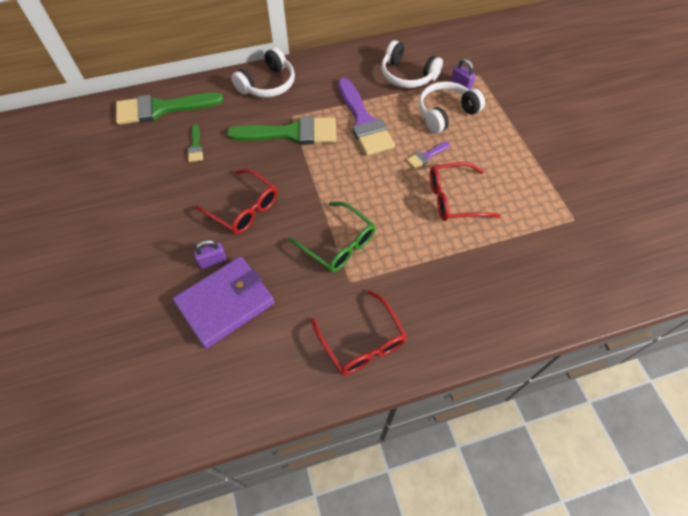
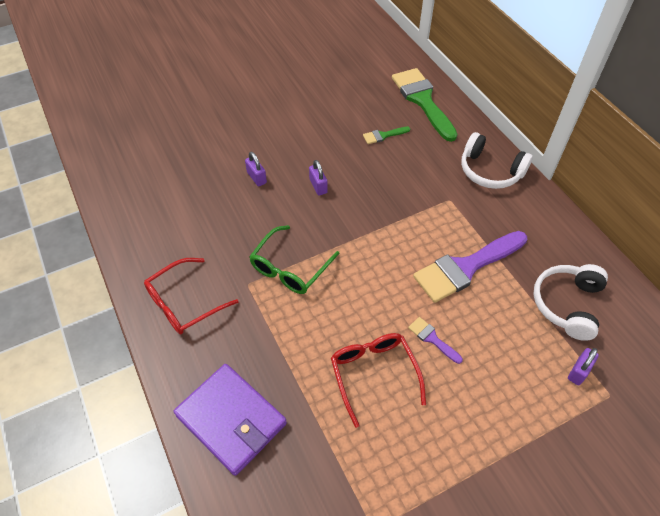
camera: 80 degrees right, 5 degrees down
purple wallet [173,256,275,349] -> purple wallet moved to [174,364,287,476]
red glasses [195,169,278,234] -> purple padlock [309,160,328,195]
green brush [227,116,336,145] -> none
white headphones [419,81,485,133] -> none

